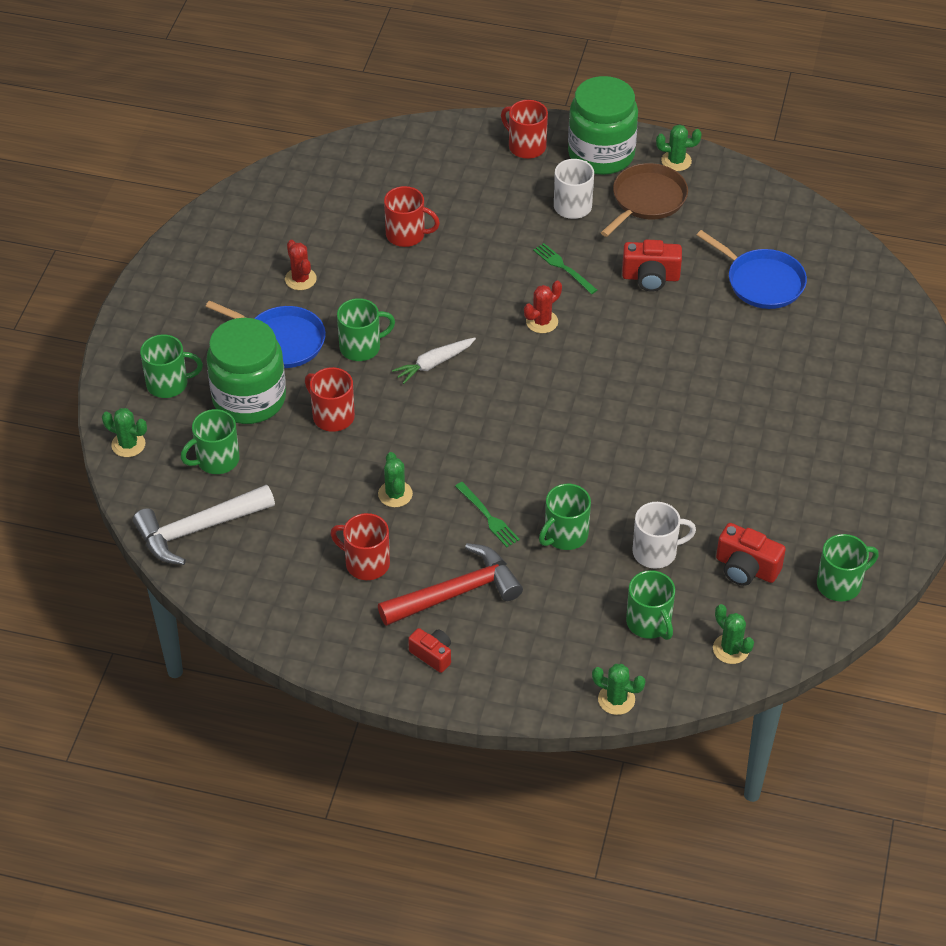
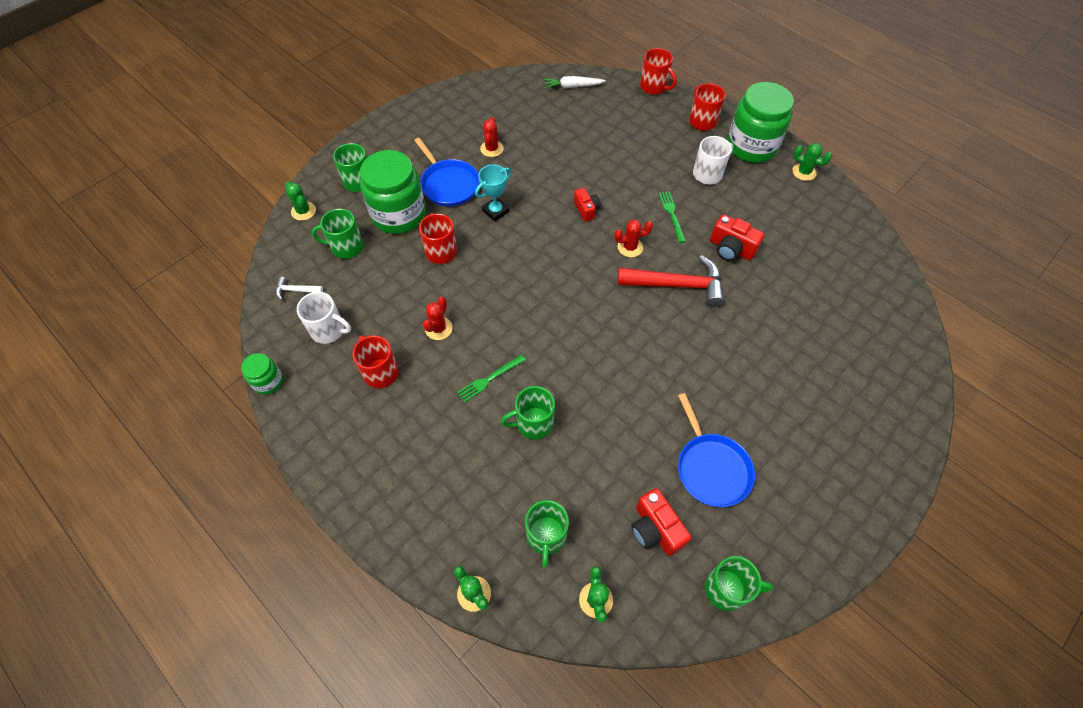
camera: 30 degrees right, 10 degrees up
white hammer [133,485,275,565] -> white hammer [276,277,323,300], size x0.45
green mug [337,298,395,361] -> turquoise trophy [475,164,511,222]
green cactus [378,452,413,507] -> red cactus [423,297,453,340]
red hammer [378,543,523,626] -> red hammer moved to [617,255,724,307]
red mug [384,186,440,247] -> red mug moved to [640,48,677,95]
white carrot [392,337,476,384] -> white carrot moved to [543,76,606,89]
red camera [408,628,451,673] -> red camera moved to [574,188,600,222]
green fork [455,482,520,547] -> green fork turned 60 degrees clockwise [457,355,526,402]
brown pan [601,163,688,237] -> none
white mug [632,502,696,569] -> white mug moved to [297,292,351,344]
blue pan [697,230,807,309] -> blue pan moved to [678,393,755,507]
none -> green jar [241,353,283,394]

